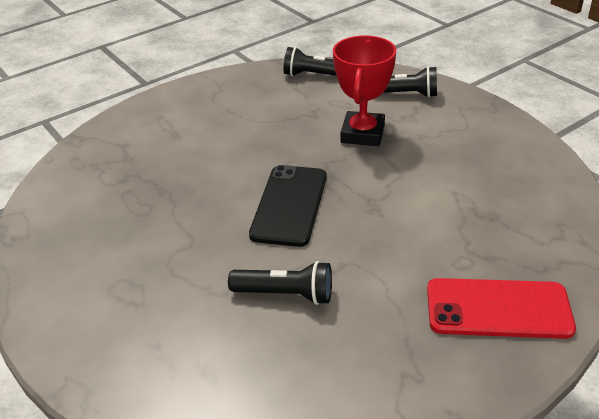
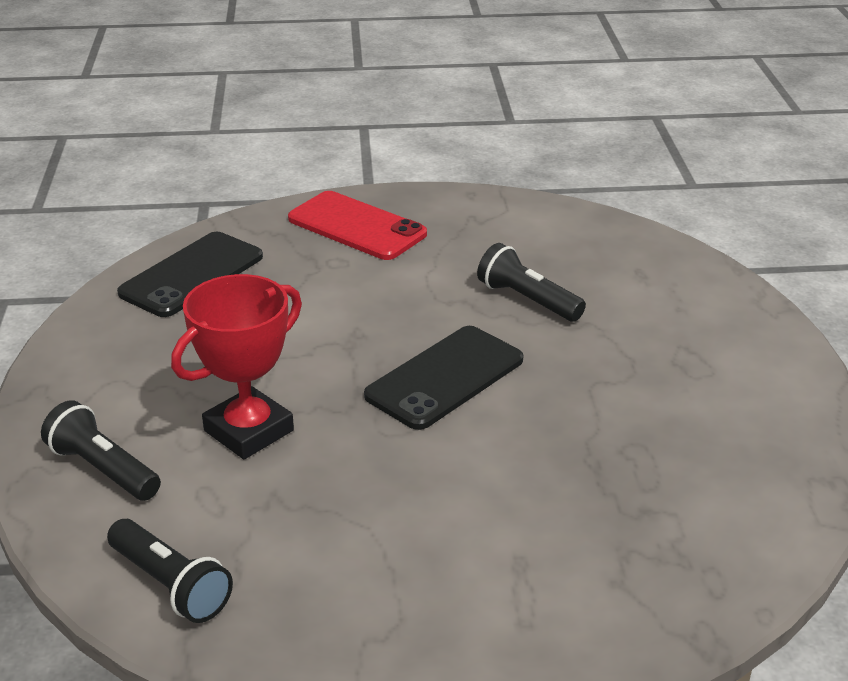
camera: 150 degrees left, 5 degrees down
none -> black phone [117,232,263,317]

